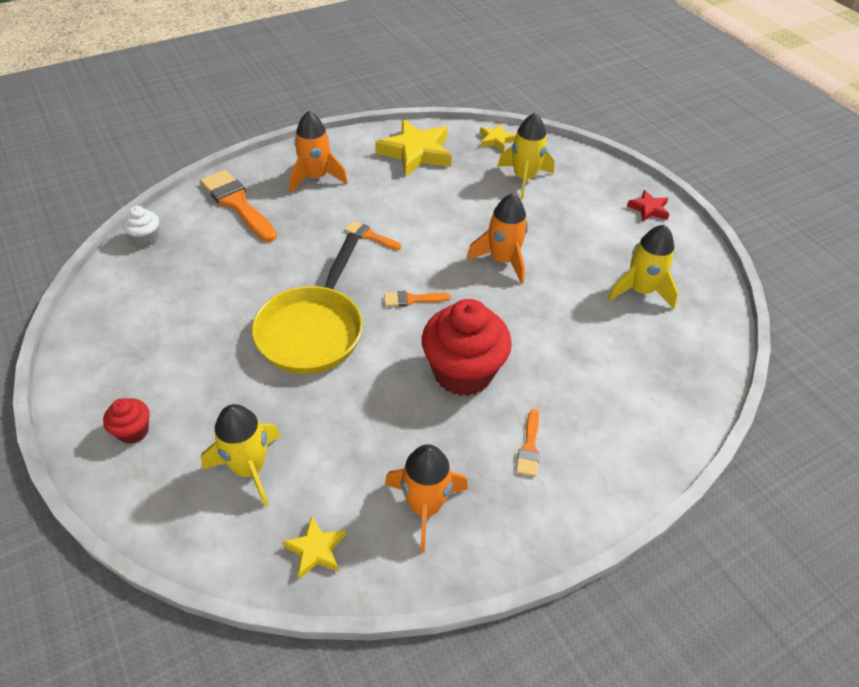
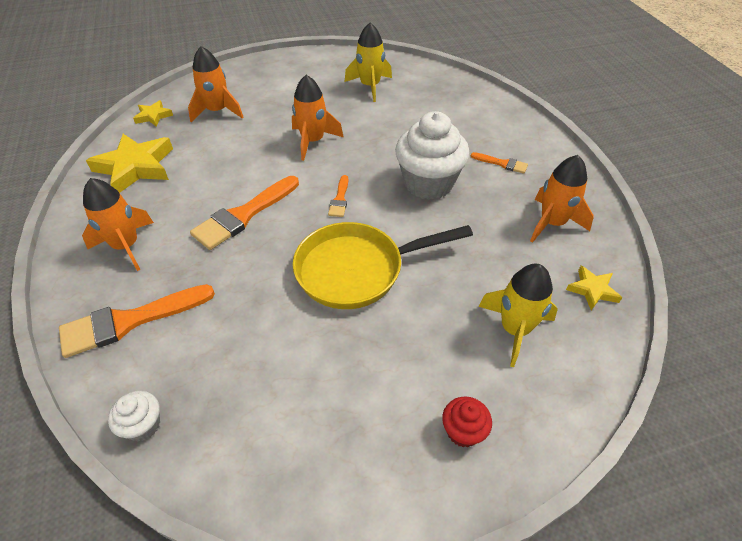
camera: 75 degrees left, 0 degrees up
yellow pan [252,233,363,374] -> yellow pan turned 135 degrees clockwise [293,222,473,309]
orange brush [344,221,401,250] -> orange brush [190,176,299,250], size x1.99
red cupcake [422,299,512,396] -> white cupcake [395,111,470,200]
yellow rocket [497,113,555,199] -> orange rocket [188,46,244,122]
red star [627,190,669,222] -> none

